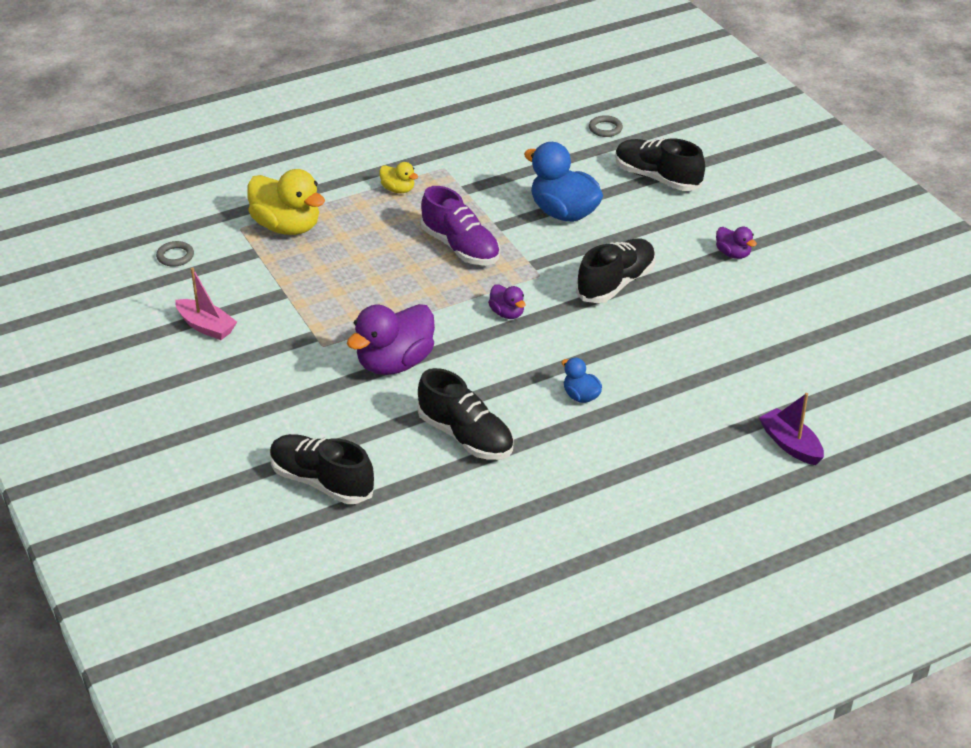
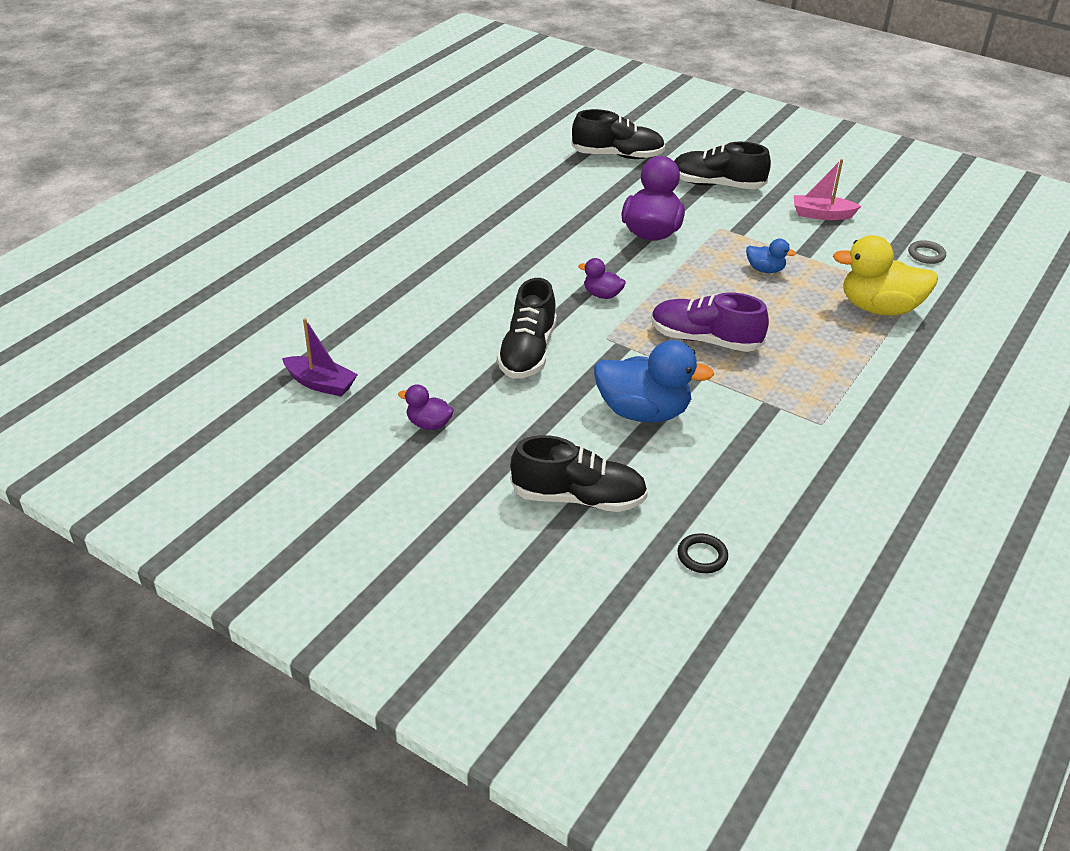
camera: 150 degrees right, 0 degrees up
yellow duck [379,162,418,193] -> none
black shoe [418,368,514,460] -> black shoe moved to [674,142,771,189]
blue duck [562,358,602,403] -> blue duck moved to [746,239,796,273]
grey ring [589,115,623,137] -> black ring [677,533,728,573]
purple boat [759,393,824,465] -> purple boat moved to [282,318,358,397]

